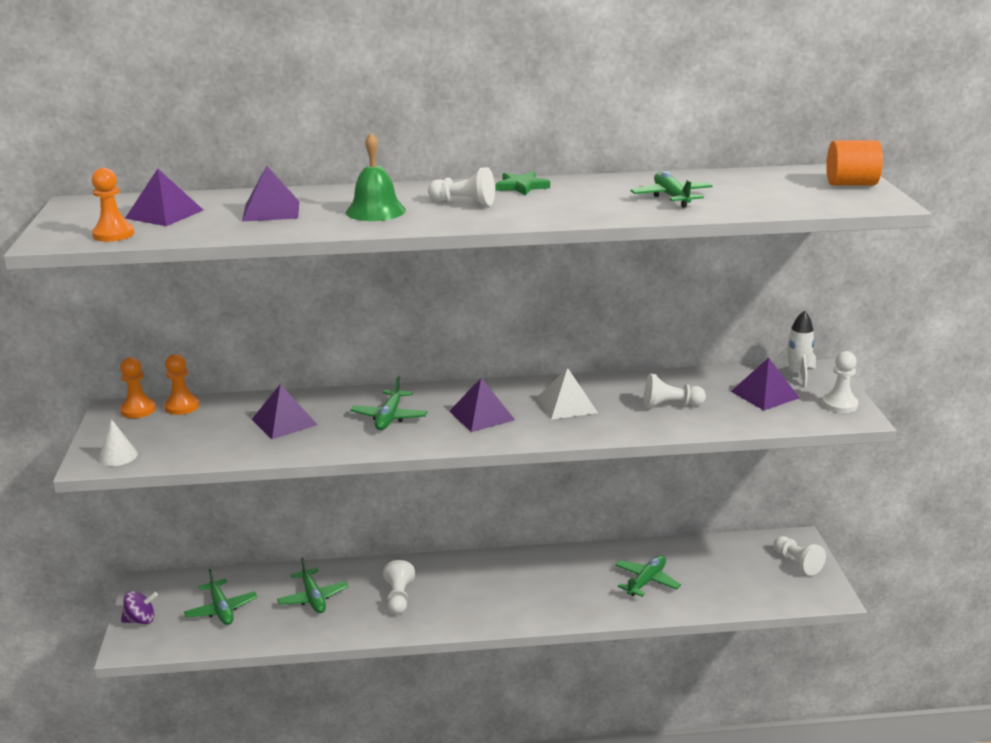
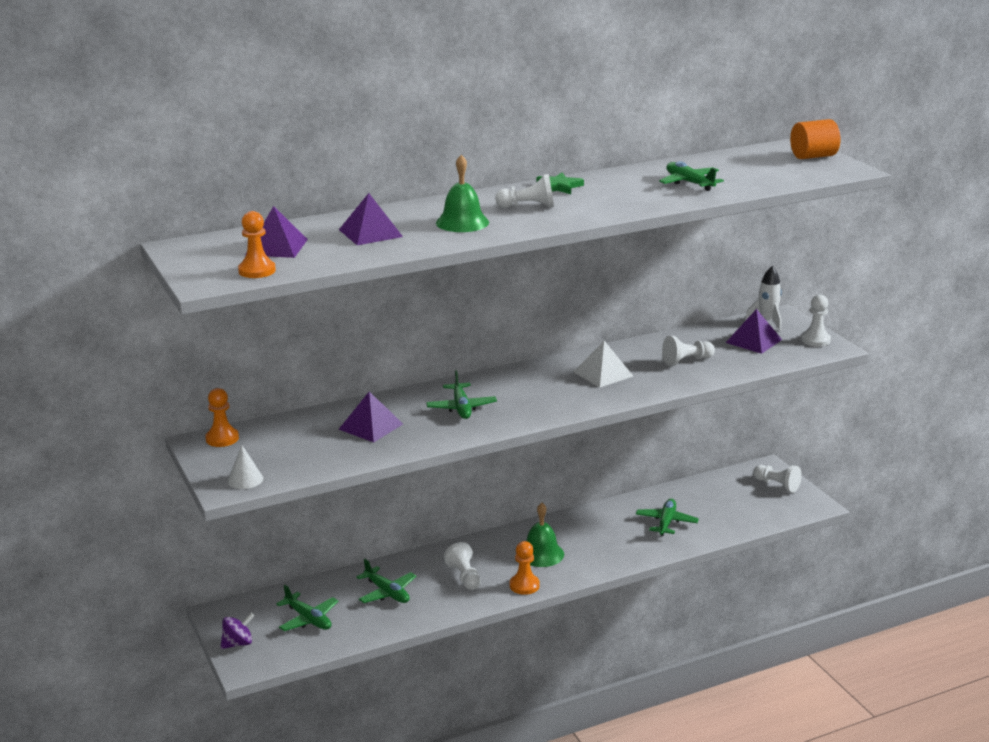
camera: 20 degrees left, 0 degrees up
orange pawn [164,354,199,415] -> orange pawn moved to [510,541,540,595]
purple pyramid [449,378,515,432] -> none
none -> green bell [527,503,564,567]

